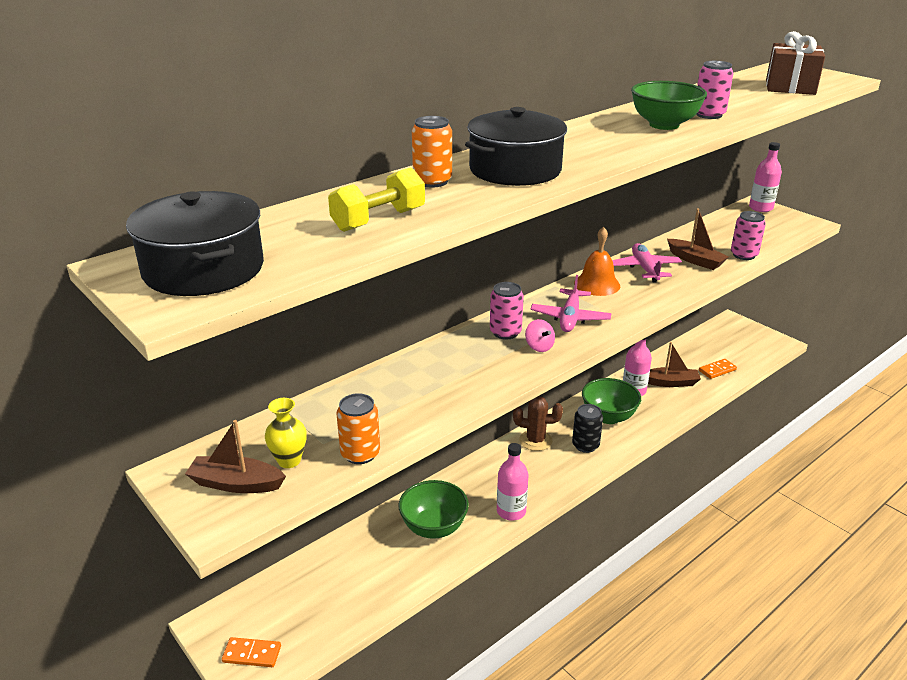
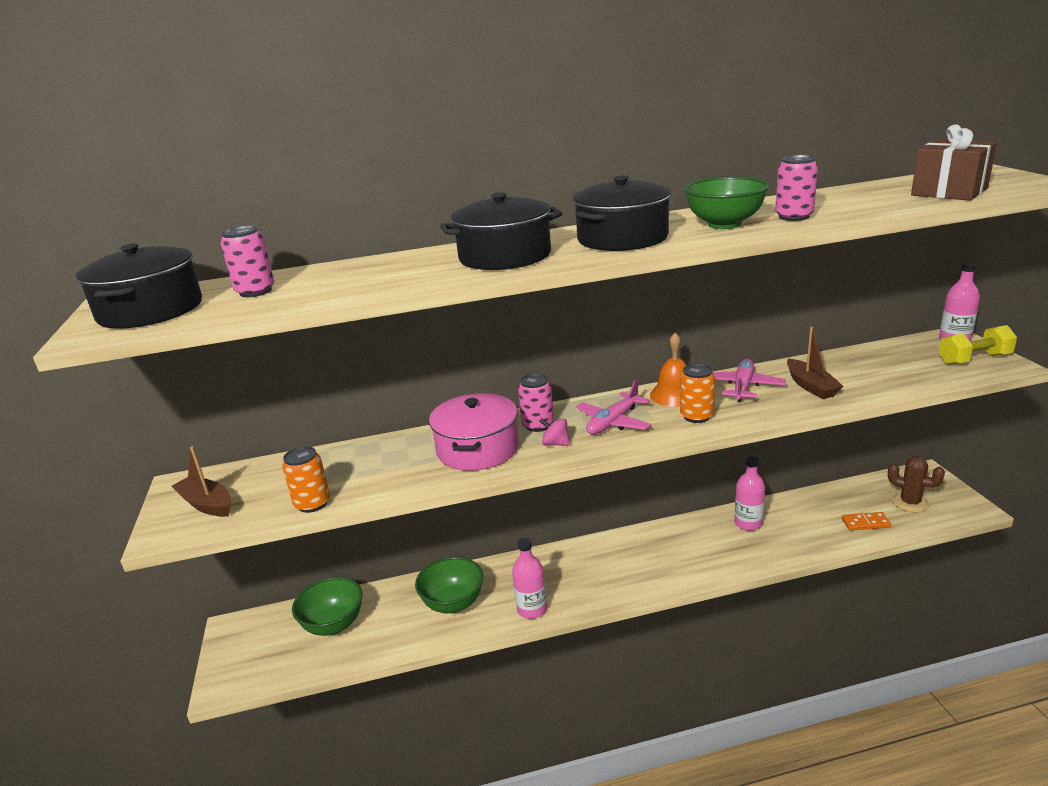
camera: 30 degrees right, 5 degrees down
orange domino [222,637,281,667] -> none
yellow vase [265,398,307,468] -> none
yellow dumbbell [328,167,425,232] -> yellow dumbbell moved to [939,325,1017,365]
orange can [412,116,452,188] -> orange can moved to [680,364,715,423]
brown cactus [513,396,563,451] -> brown cactus moved to [888,456,945,513]
pink spinning top [525,319,555,352] -> pink spinning top turned 120 degrees clockwise [539,418,570,446]
black can [572,404,603,453] -> none
green bowl [582,378,641,424] -> green bowl moved to [292,577,363,636]
brown boat [648,342,701,387] -> none
pink can [731,211,766,260] -> pink can moved to [221,226,275,297]
none -> pink pot [429,393,519,471]
none -> black pot [573,176,671,251]

